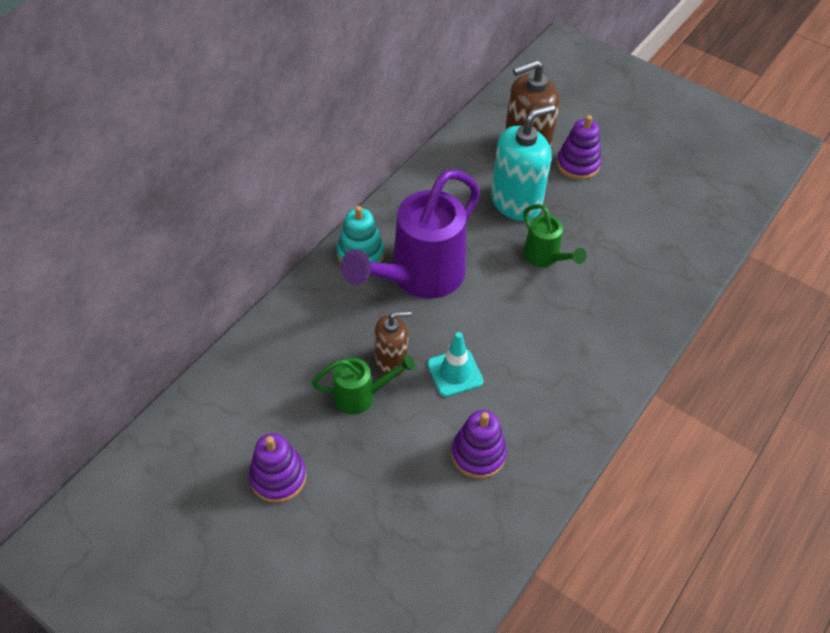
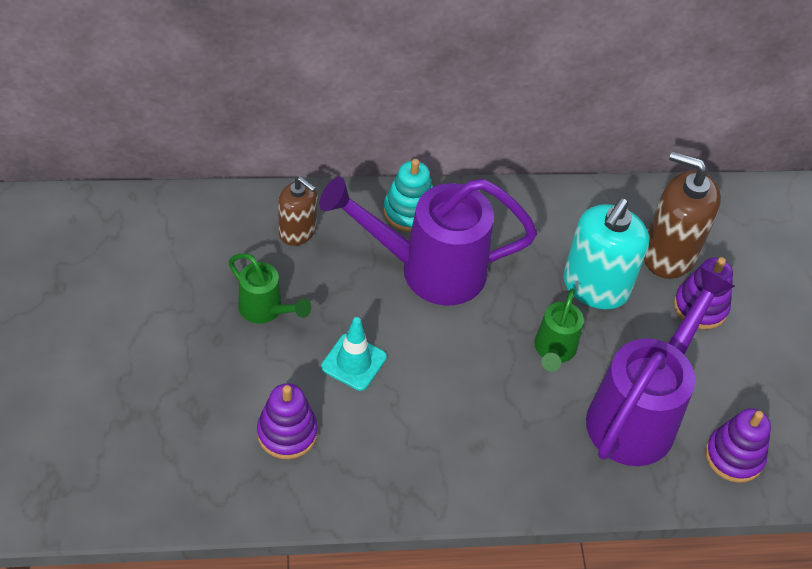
camera: 45 degrees right, 0 degrees up
purple stacking toy [249,433,306,503] -> purple stacking toy moved to [705,408,771,483]
brown soap dispenser [374,311,412,376] -> brown soap dispenser moved to [278,177,317,246]
turquoise soap dispenser [491,104,555,221] -> turquoise soap dispenser turned 105 degrees clockwise [563,198,649,309]
none -> purple watering can [586,267,735,466]

